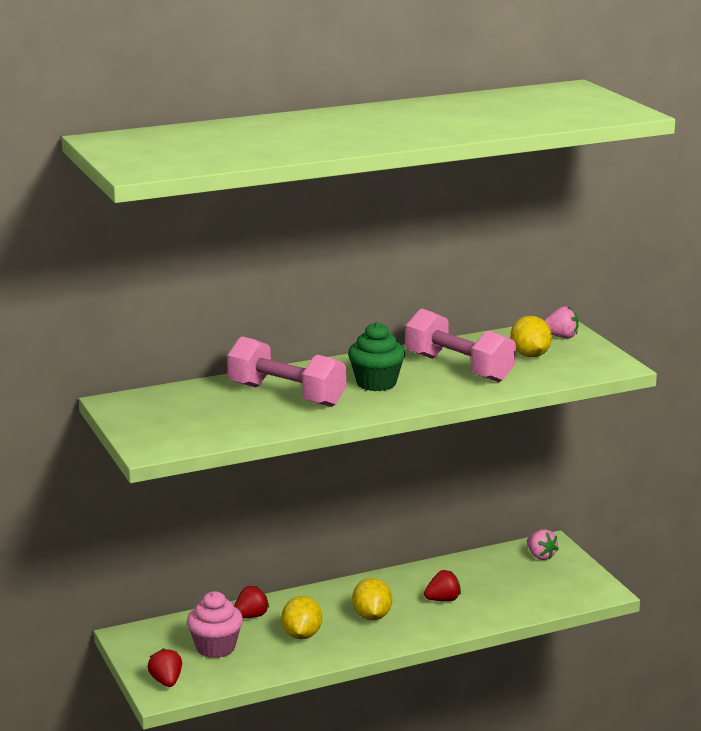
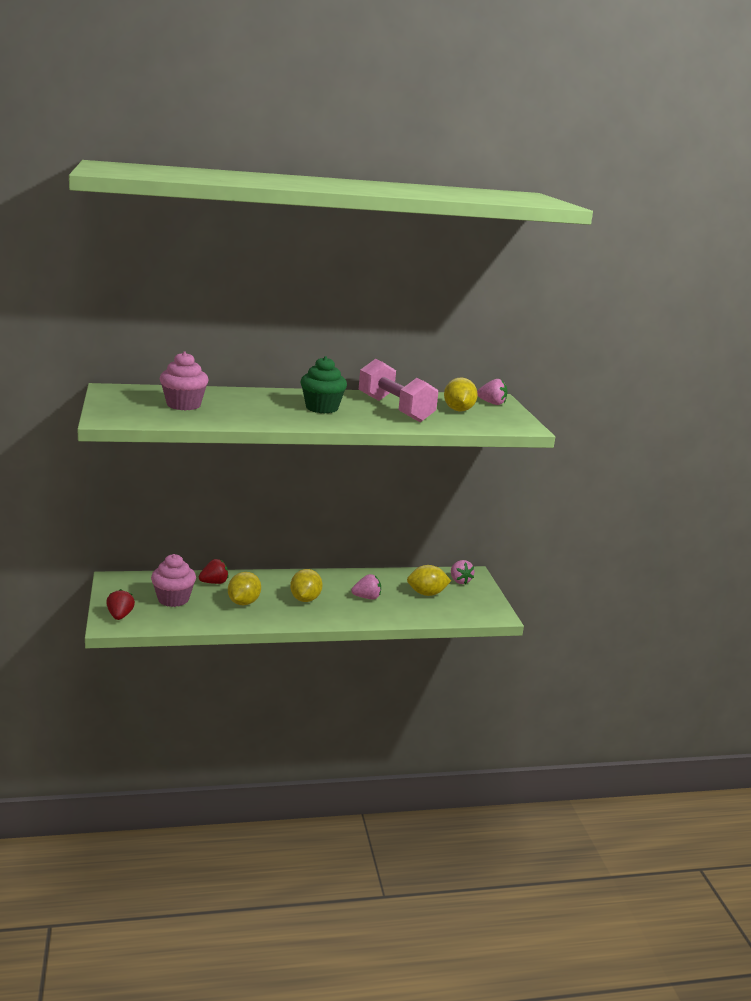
camera: 10 degrees right, 0 degrees up
pink dumbbell [227,337,346,407] -> none
red strawberry [424,570,461,601] -> pink strawberry [351,574,381,599]
none -> pink cupcake [159,352,209,411]
none -> yellow lemon [407,565,451,596]

